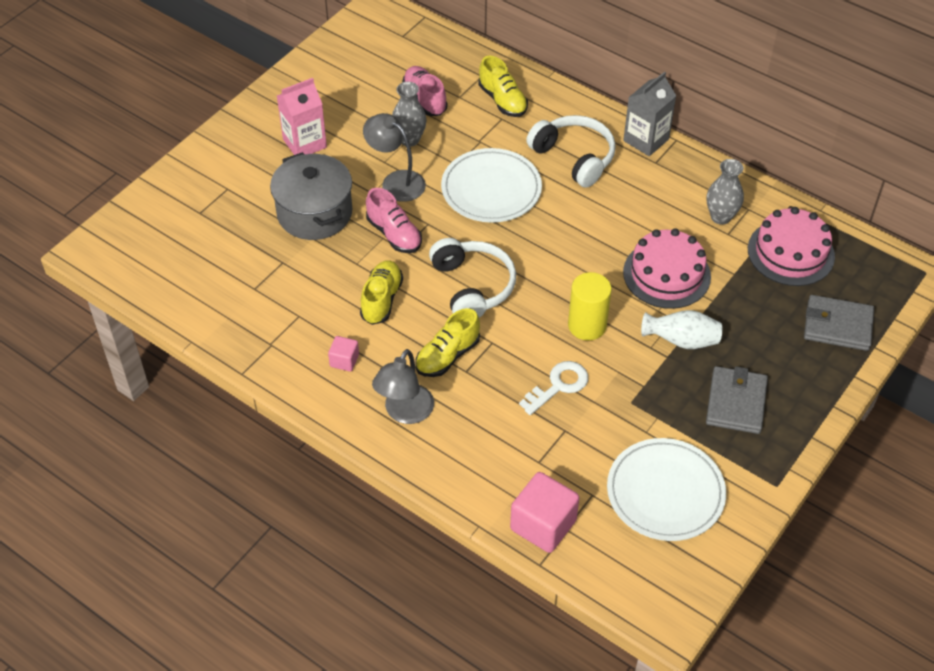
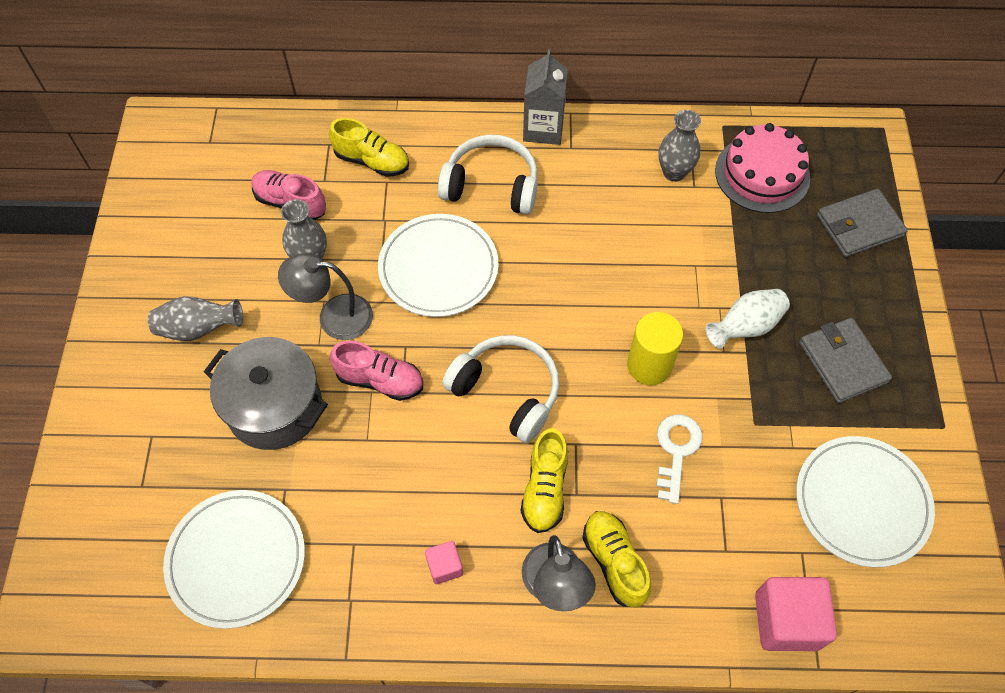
camera: 35 degrees left, 10 degrees up
pink carton [277,78,327,155] -> grey vase [148,296,243,341]
yellow shoe [360,260,403,325] -> yellow shoe moved to [582,511,651,608]
pink cake [623,228,711,309] -> none
none -> white plate [163,490,305,629]

